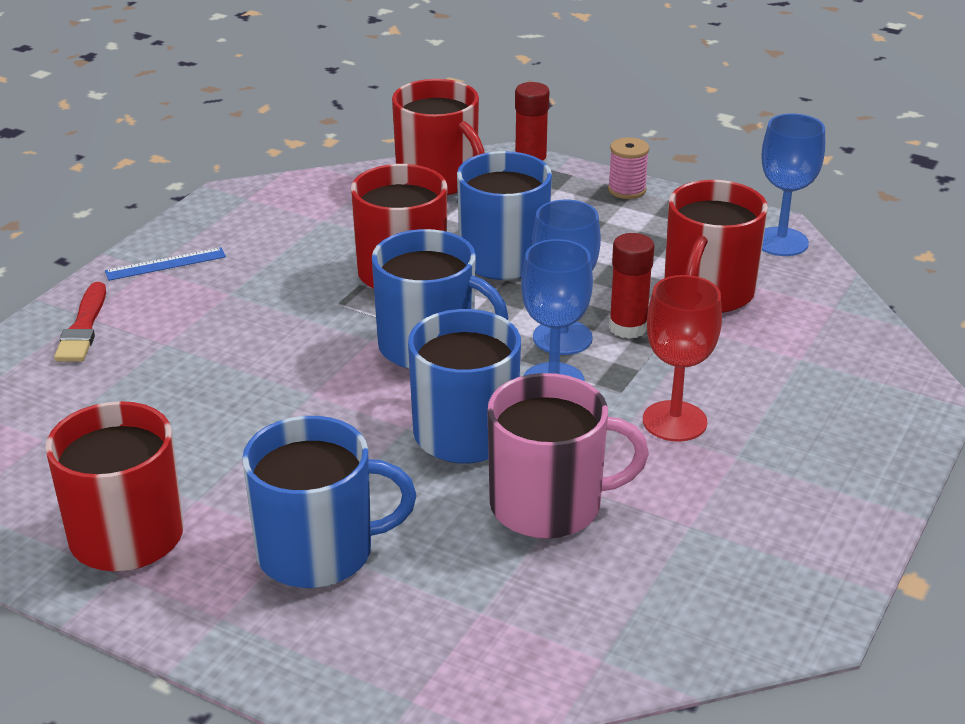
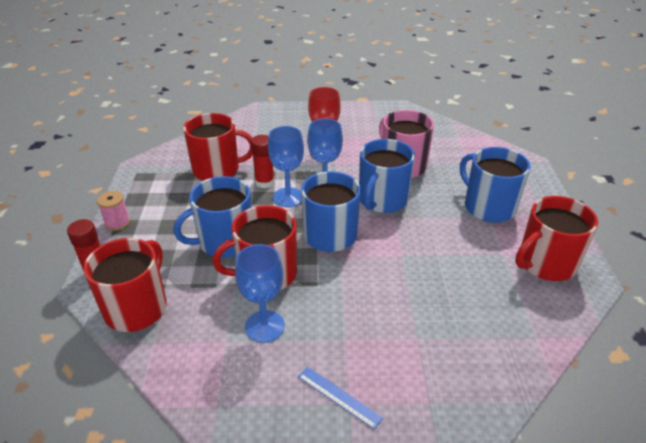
camera: 120 degrees left, 5 degrees up
red brush [54,282,106,361] -> none
blue goblet [762,114,825,256] -> blue goblet moved to [235,244,285,343]

